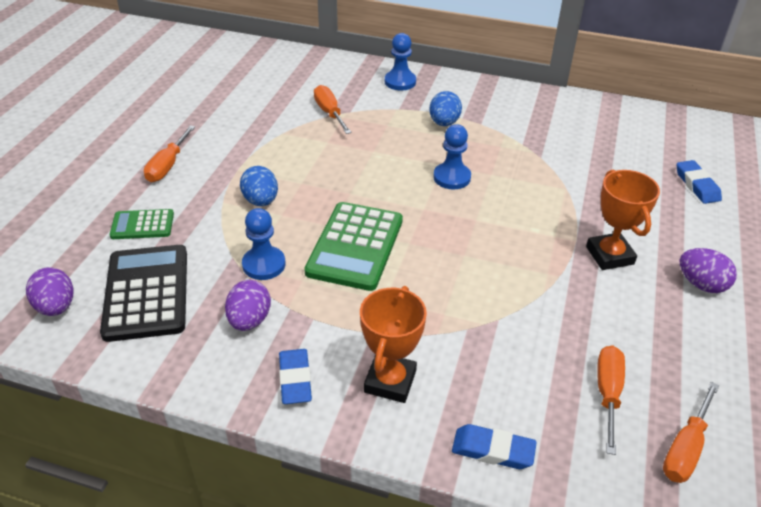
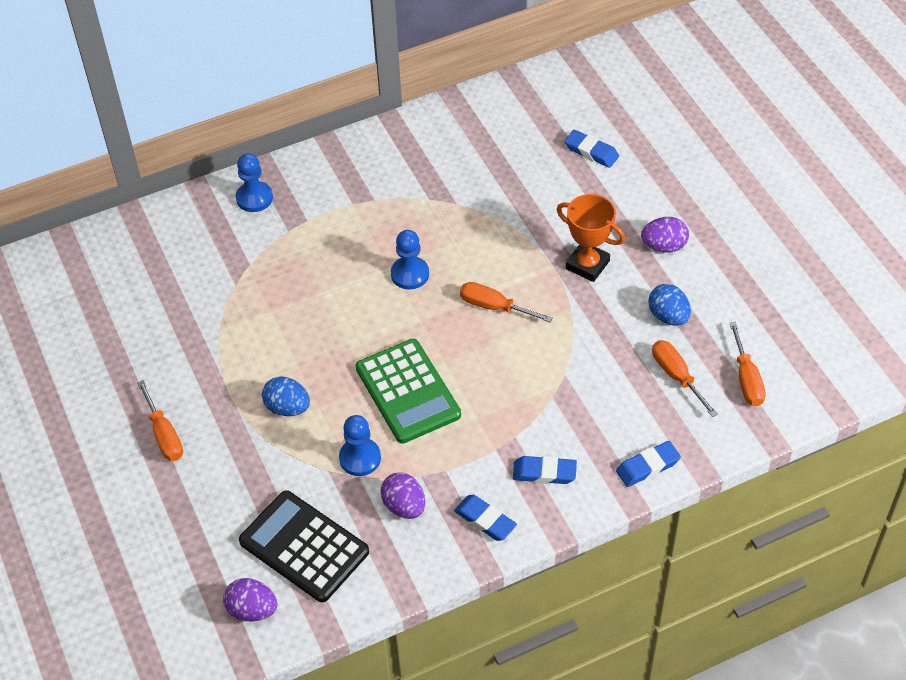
camera: 40 degrees left, 10 degrees up
green calculator [110,209,174,239] -> none
orange screwdriver [314,85,352,134] -> orange screwdriver moved to [460,282,553,322]
orange trophy [360,286,427,403] -> blue eraser [513,456,577,484]
blue egg [429,91,462,126] -> blue egg moved to [648,284,691,326]

